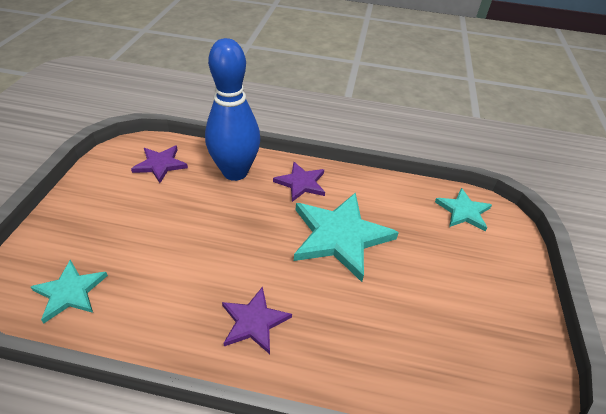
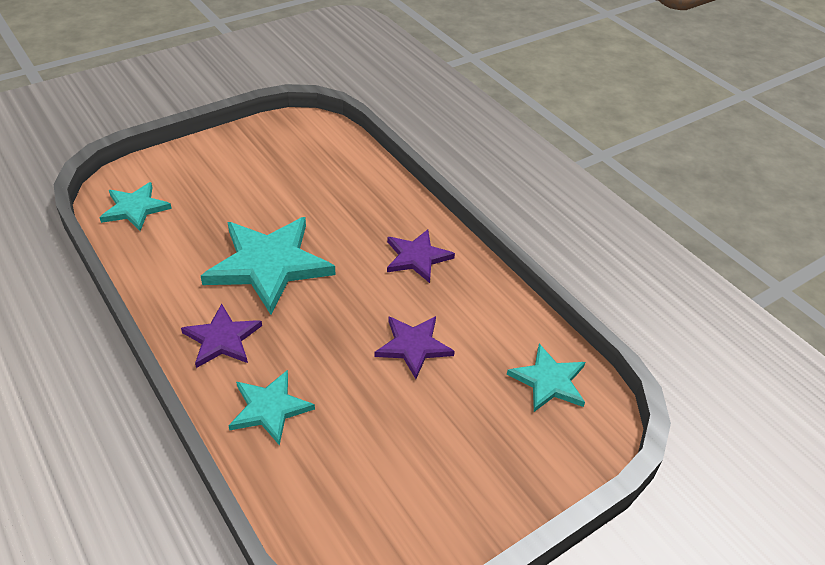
camera: 135 degrees left, 0 degrees up
purple star [131,146,188,183] -> purple star moved to [374,316,455,379]
blue bowling pin [205,38,260,181] -> turquoise star [228,370,315,446]

